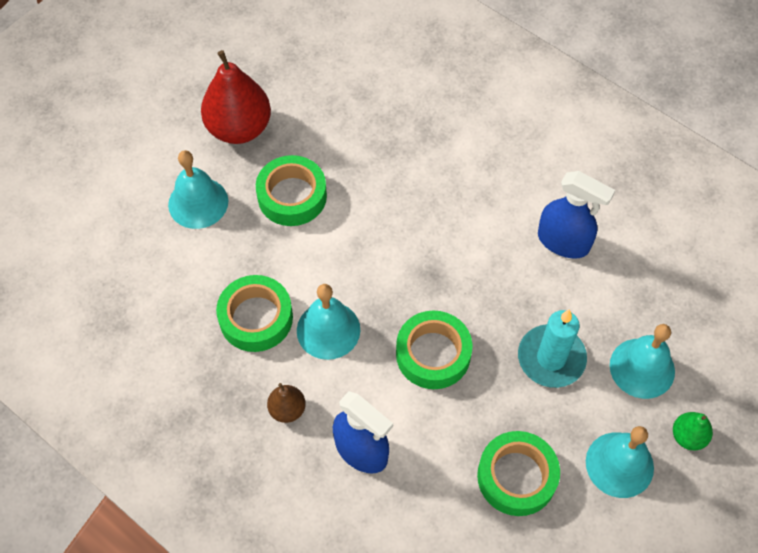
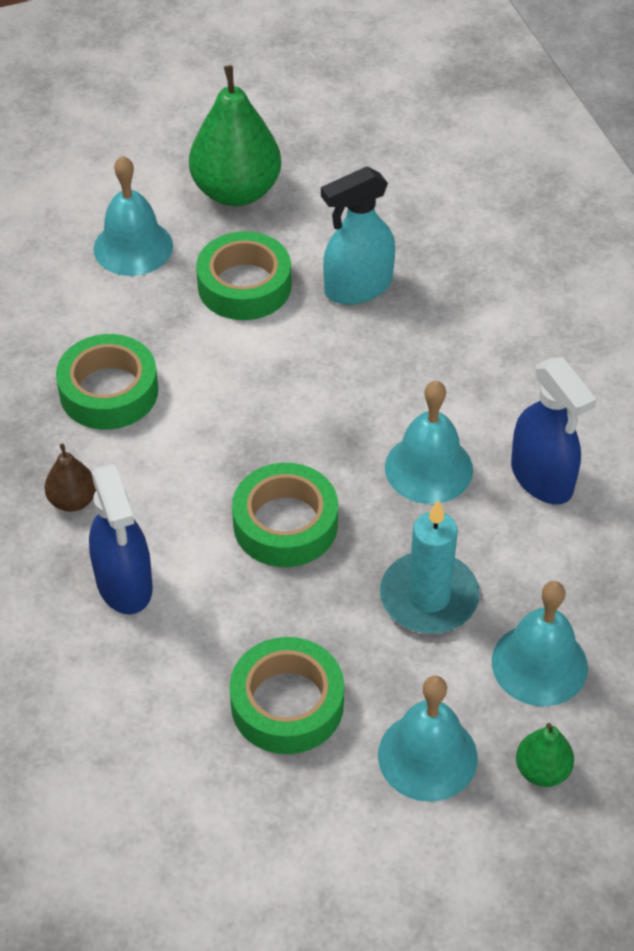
camera: 30 degrees right, 10 degrees down
red pear [201,50,271,144] -> green pear [189,65,281,206]
turquoise bell [297,284,360,360] -> turquoise bell moved to [385,381,473,504]
none -> turquoise spray bottle [321,166,395,305]

